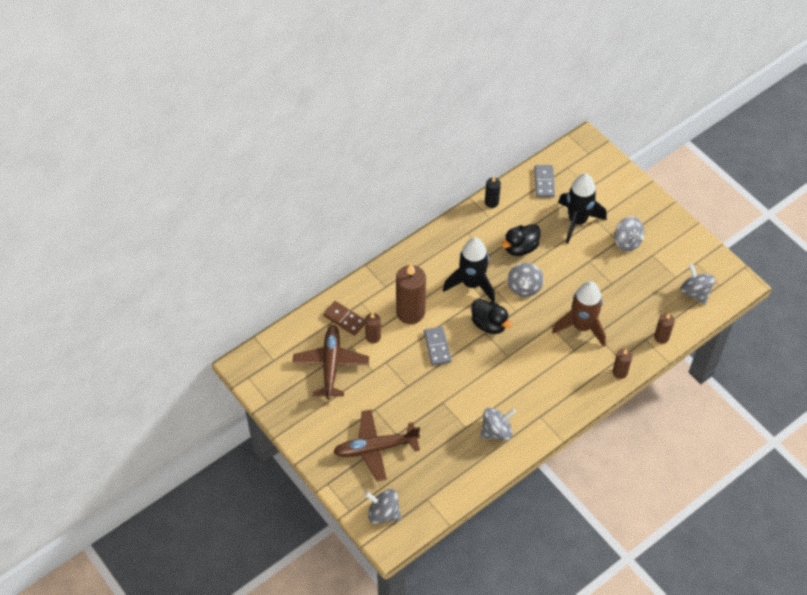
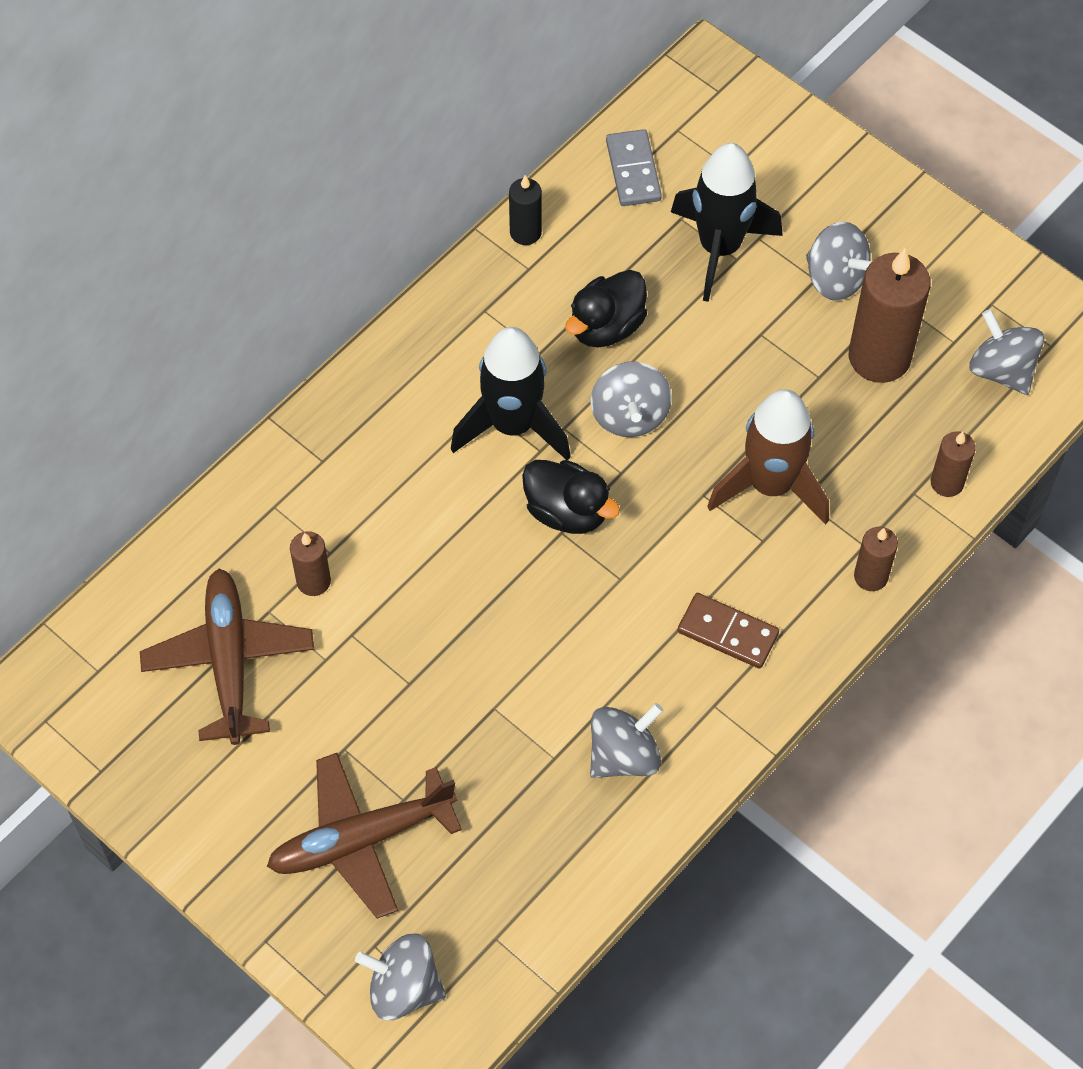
camera: 10 degrees left, 5 degrees up
brown domino [323,301,365,336] -> brown domino moved to [678,593,779,669]
brown candle [396,263,426,324] -> brown candle moved to [849,248,931,383]
grey domino [424,326,451,365] -> none

